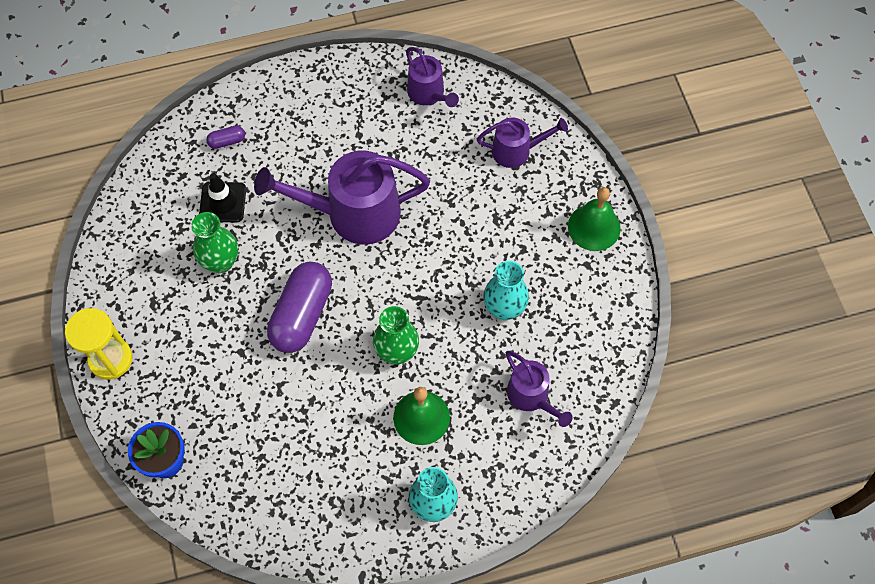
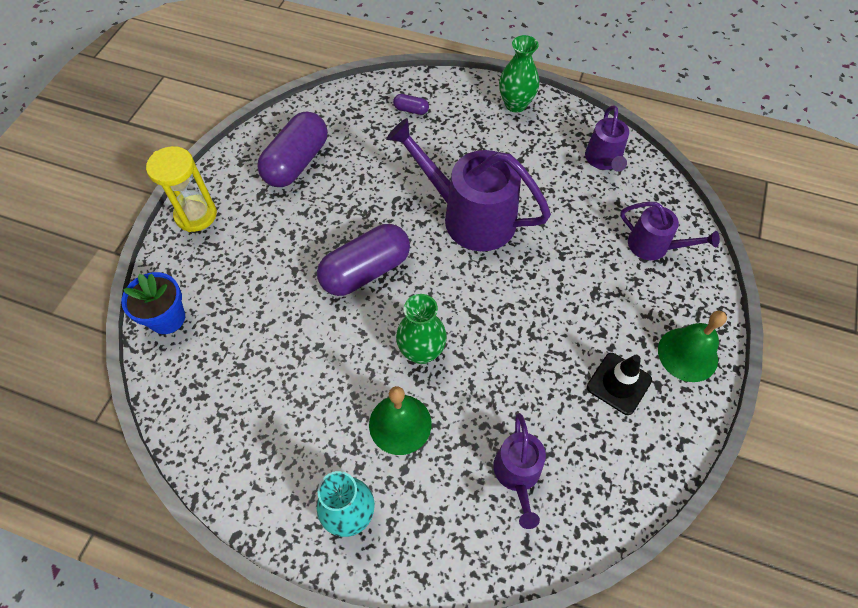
camera: 35 degrees right, 5 degrees down
green vase [191,212,238,273] -> green vase moved to [499,35,539,113]
black traffic cone [199,173,246,222] -> black traffic cone moved to [587,353,652,415]
turquoise vase [483,261,529,320] -> none
none -> purple capsule [257,112,328,187]

